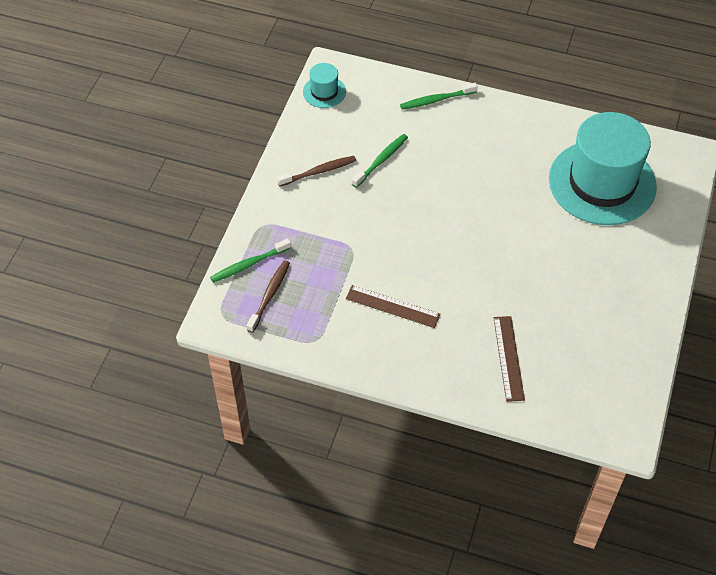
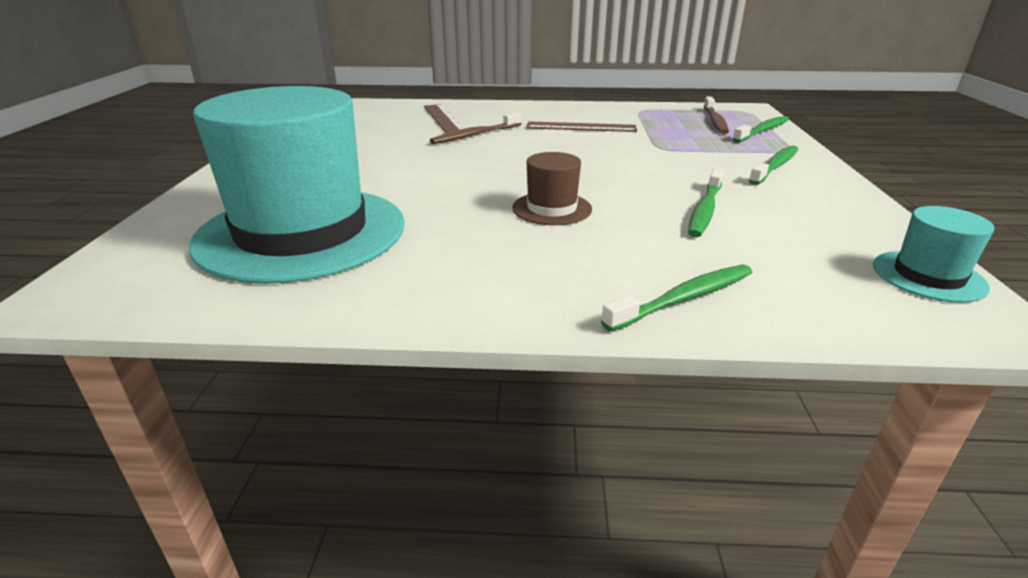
camera: 165 degrees right, 25 degrees down
brown toothbrush [277,156,356,187] -> brown toothbrush moved to [430,112,522,144]
none -> brown hat [512,152,592,225]
none -> green toothbrush [749,146,799,185]

